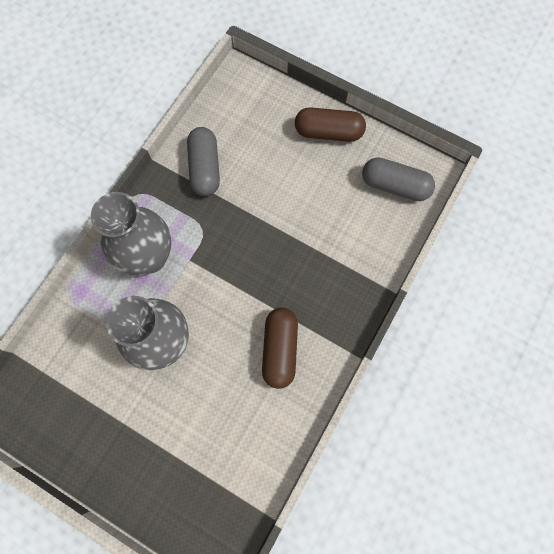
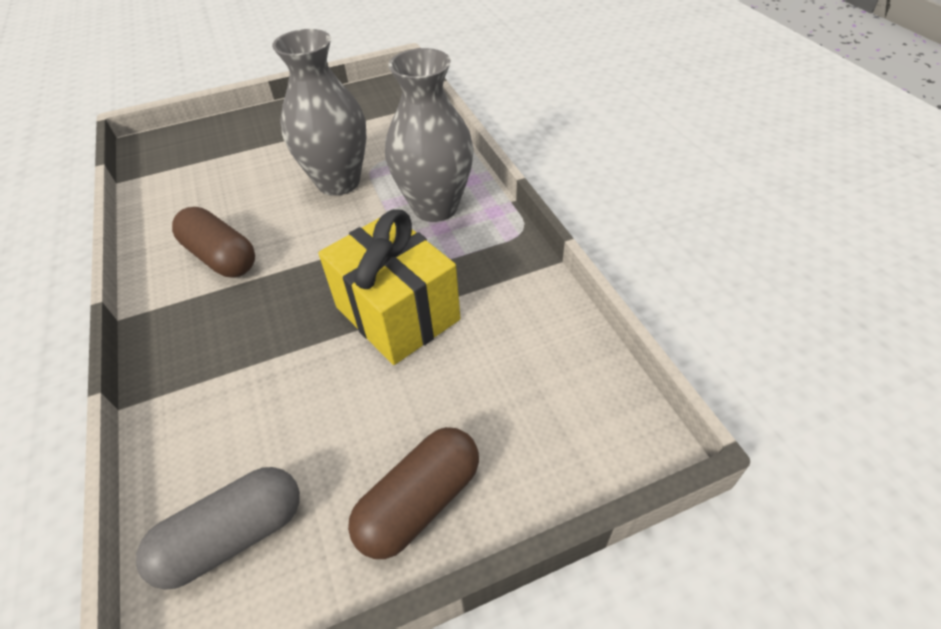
camera: 130 degrees right, 25 degrees down
grey capsule [187,127,220,196] -> none
none -> yellow gift [318,209,461,365]

